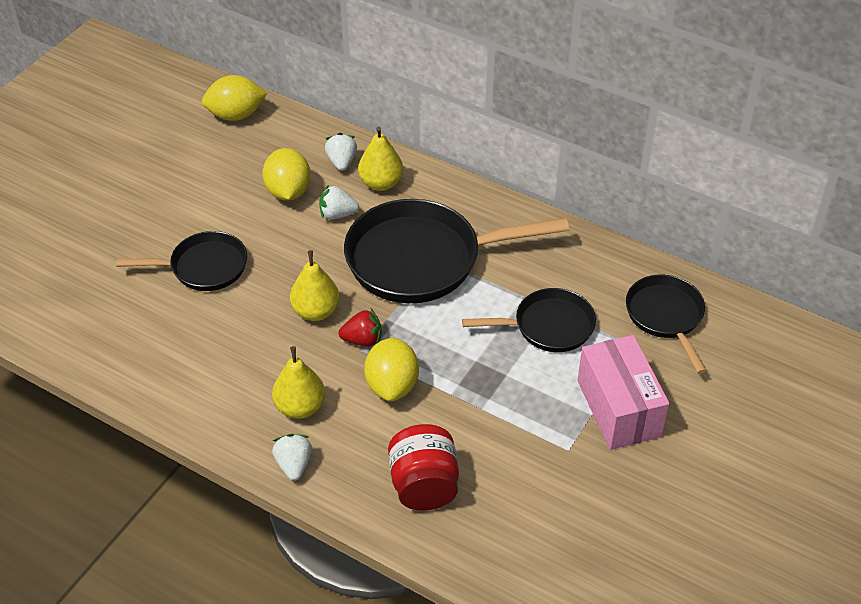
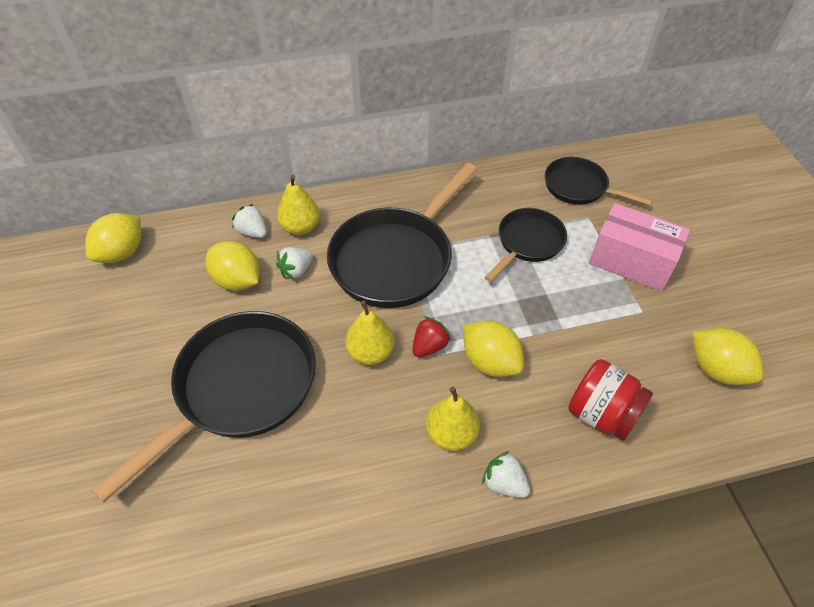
camera: 45 degrees left, 5 degrees up
black pan [116,231,247,291] -> black pan [92,311,316,503], size x1.75
none -> yellow lemon [692,328,764,385]

